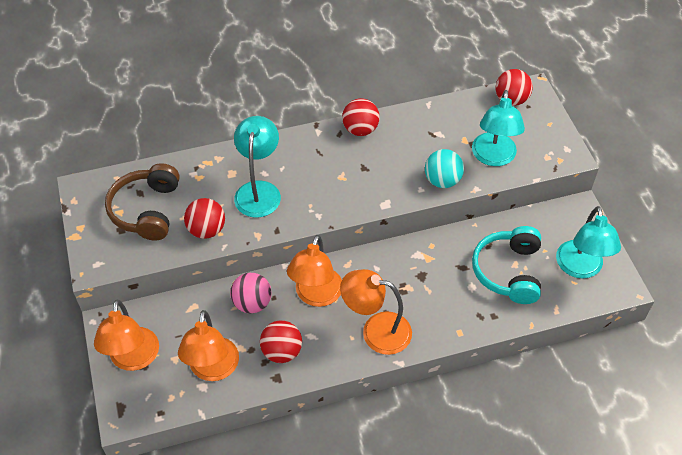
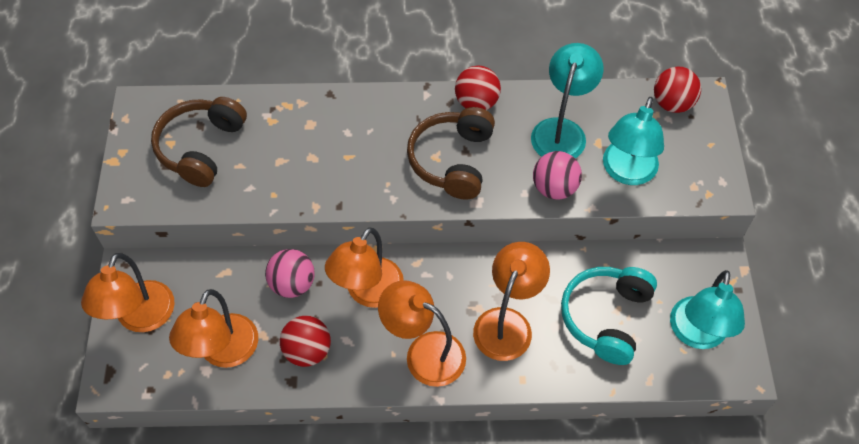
camera: 15 degrees right, 5 degrees up
red ball [184,198,225,239] -> none
turquoise lamp [234,116,281,218] -> turquoise lamp moved to [531,43,604,158]
turquoise ball [425,149,464,188] -> pink ball [533,151,582,200]
none -> brown headphones [407,107,495,200]
none -> orange lamp [473,242,550,361]

